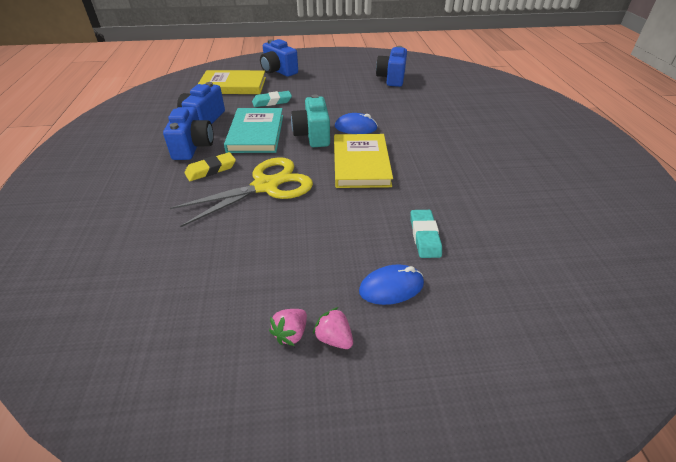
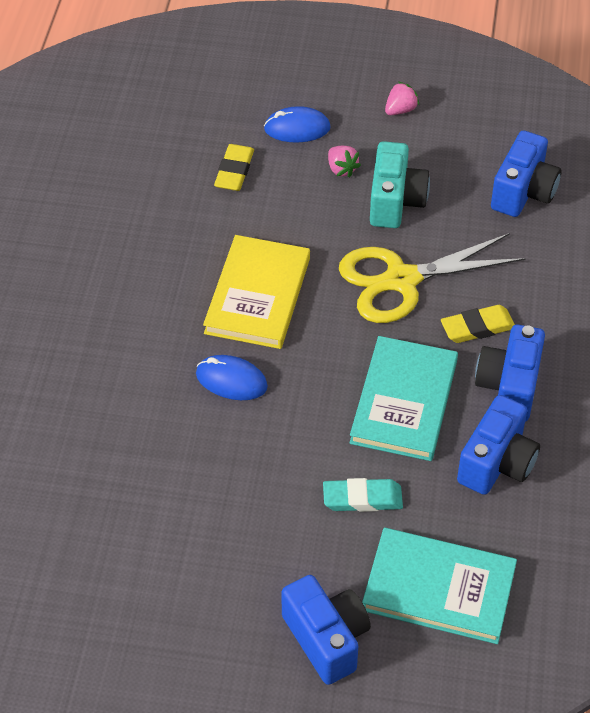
camera: 165 degrees left, 10 degrees up
yellow book [198,70,266,94] -> turquoise book [362,528,517,644]
turquoise camera [291,94,330,147] -> turquoise camera moved to [370,141,430,228]
pink strawberry [313,307,353,349] -> pink strawberry moved to [328,146,361,178]
blue camera [376,46,407,87] -> blue camera moved to [491,130,561,217]
turquoise eraser [411,210,442,258] -> yellow eraser [214,144,254,191]

